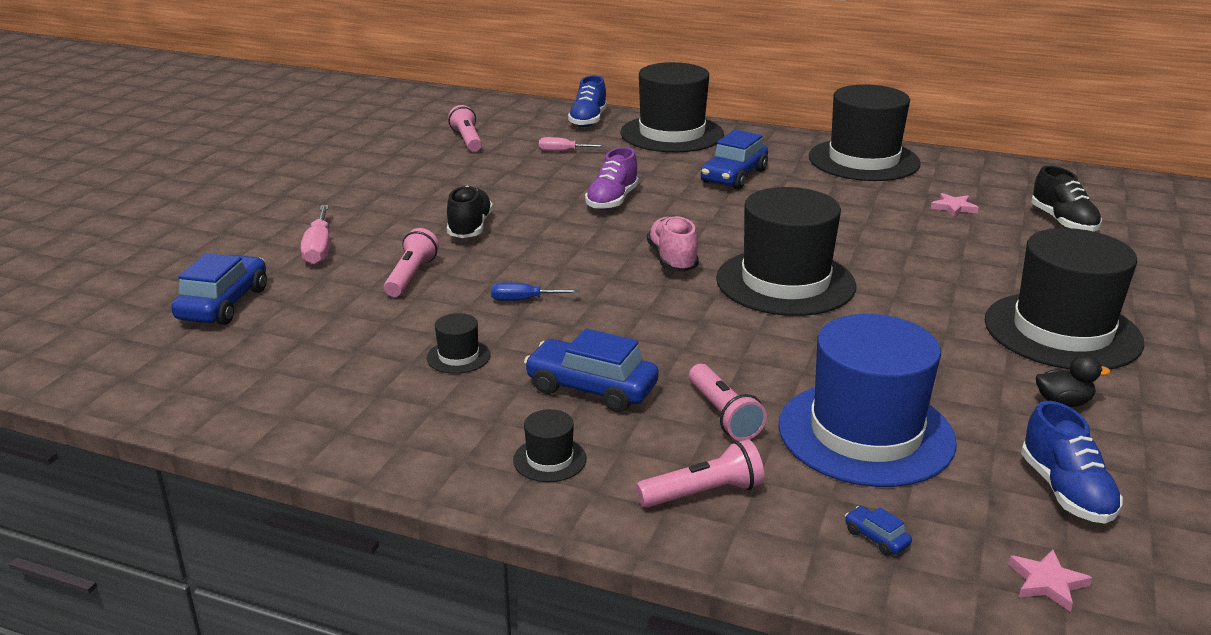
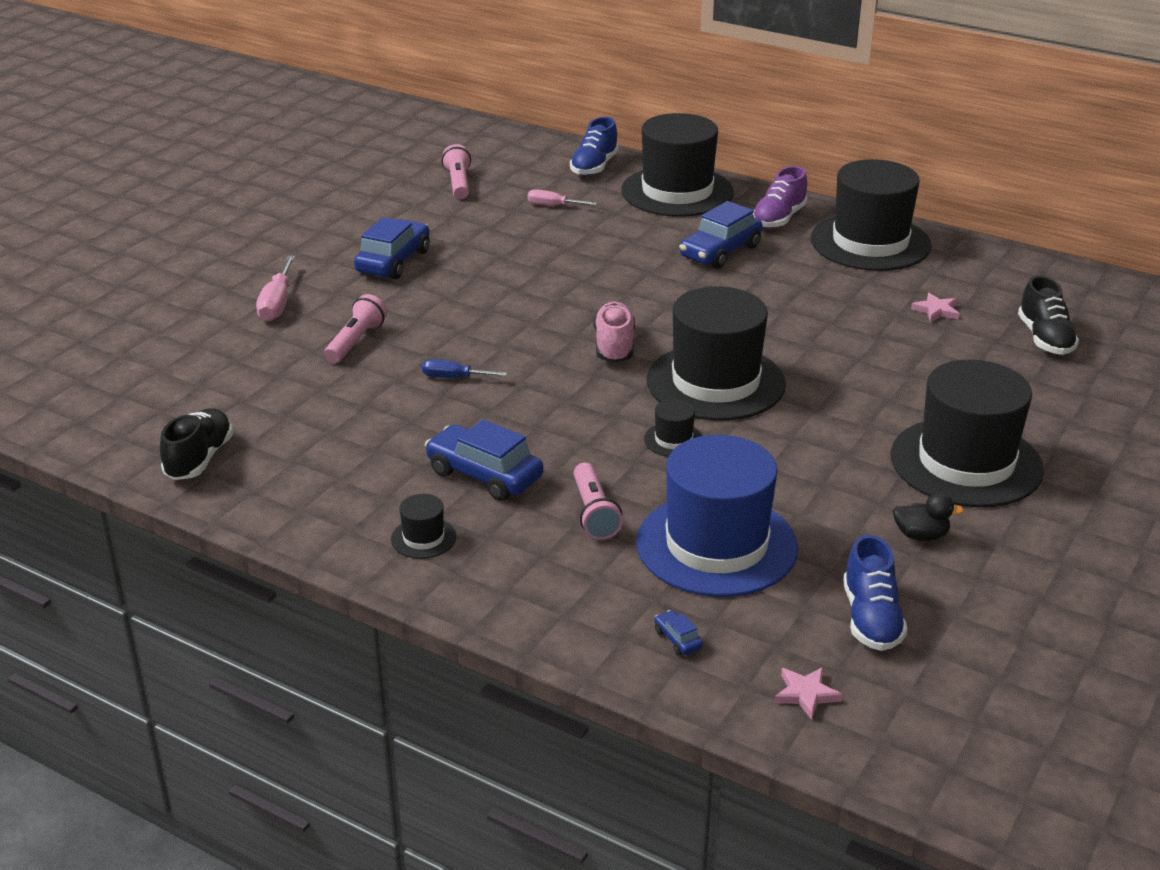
camera: 10 degrees right, 5 degrees up
blue car [171,253,267,325] -> blue car moved to [354,217,430,279]
black hat [427,313,491,374] -> black hat moved to [644,399,702,457]
black shoe [447,186,493,238] -> black shoe moved to [160,408,233,480]
purple shoe [585,147,639,210] -> purple shoe moved to [753,166,807,228]
pink flashlight [636,439,764,508] -> none

